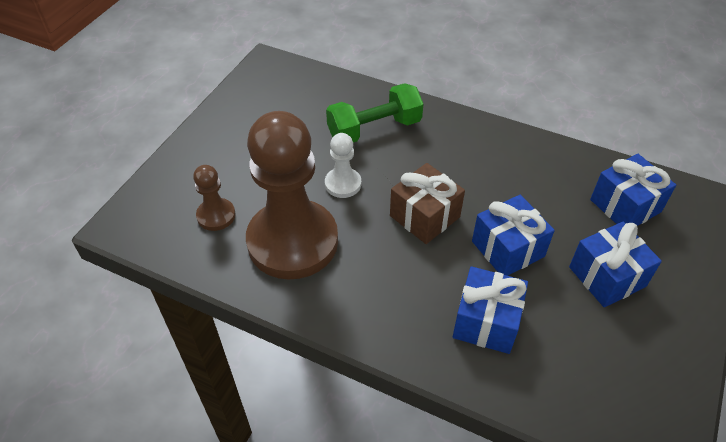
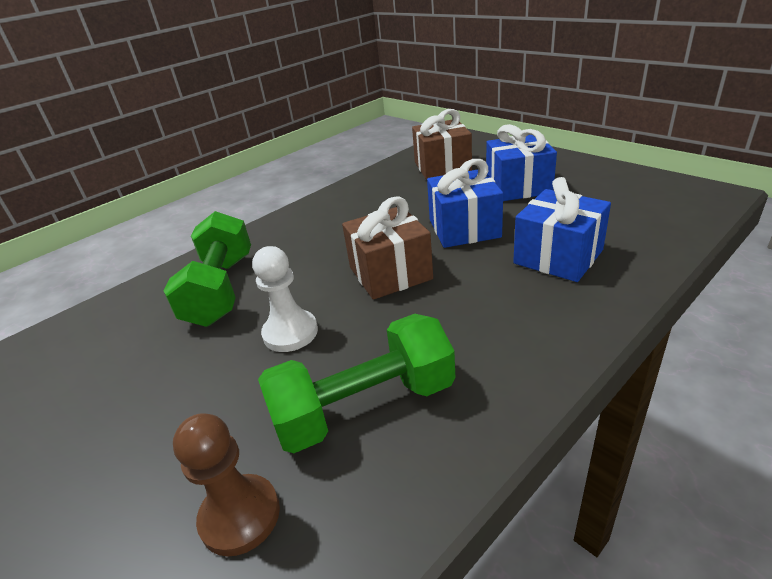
camera: 65 degrees left, 15 degrees down
brown pawn [246,111,338,279] -> green dumbbell [258,314,455,453]
blue gift [590,154,676,226] -> brown gift [412,109,472,180]

